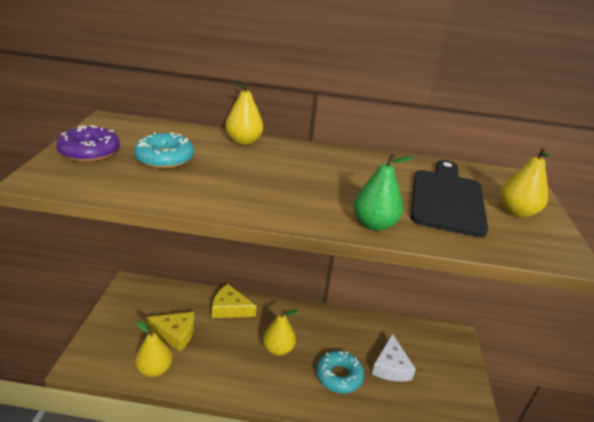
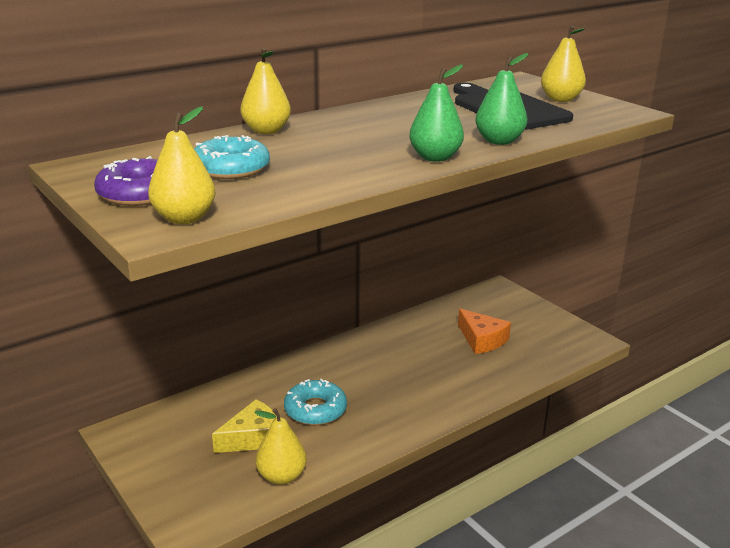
camera: 40 degrees left, 5 degrees down
yellow cheese [212,284,256,318] -> none
yellow pear [263,309,299,356] -> yellow pear moved to [148,106,215,224]
turquoise donut [316,351,364,393] -> turquoise donut moved to [284,379,347,425]
white cheese [372,333,416,381] -> orange cheese [458,309,511,354]
none -> green pear [409,64,464,162]

